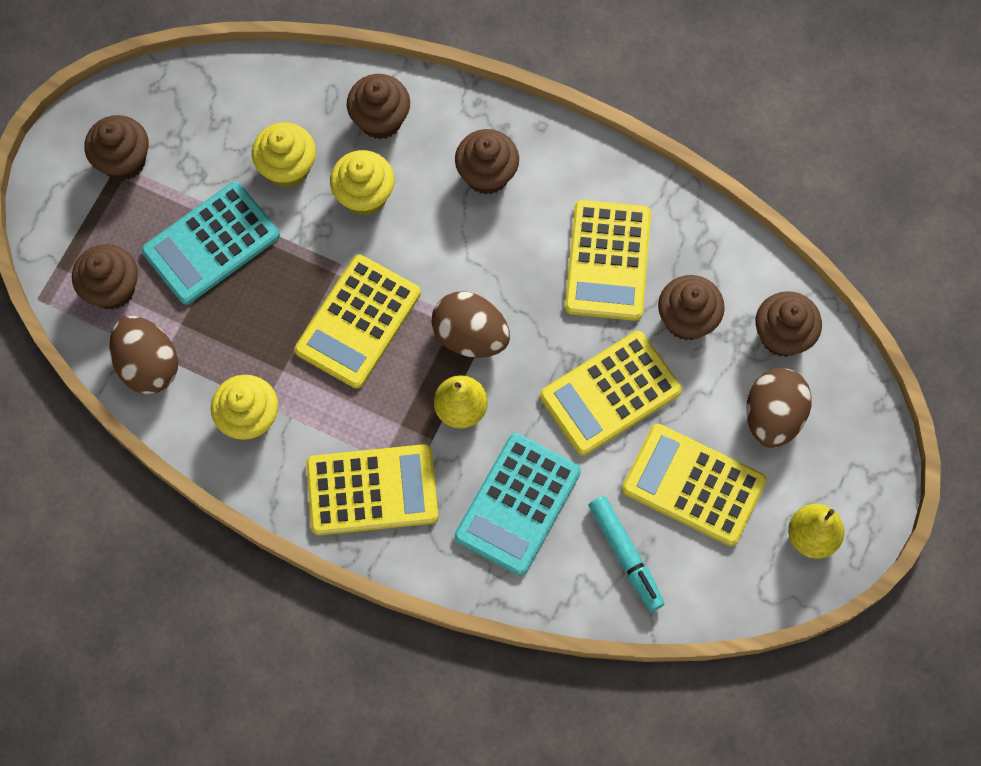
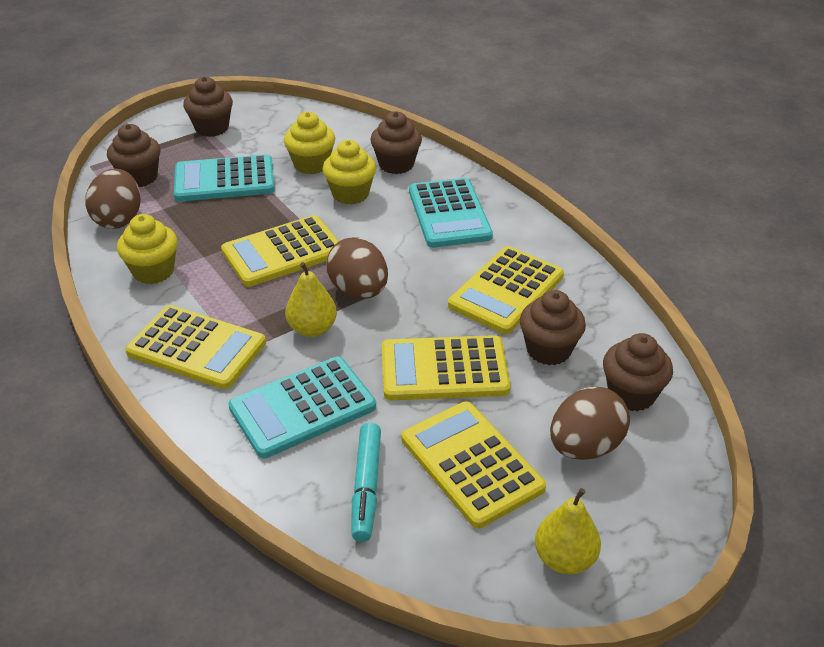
camera: 30 degrees right, 30 degrees down
brown cupcake [455,129,519,195] -> turquoise calculator [409,178,493,248]

